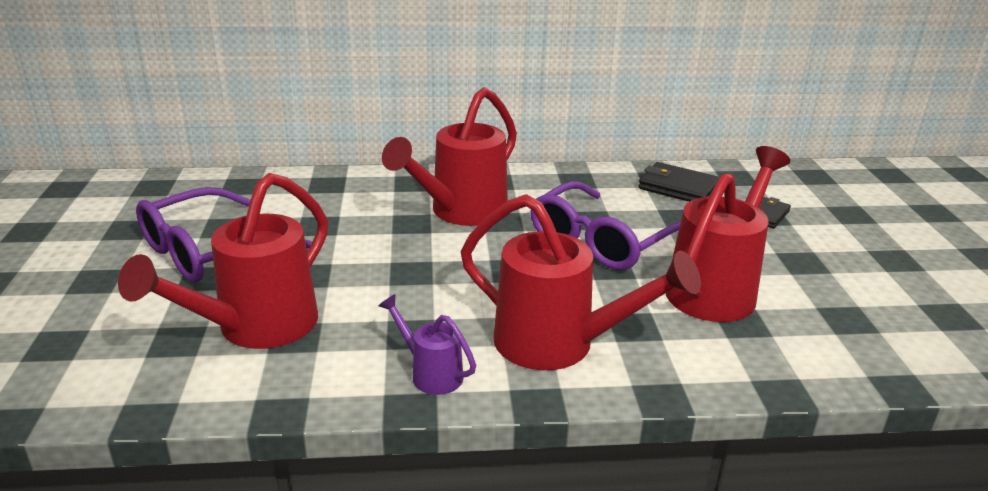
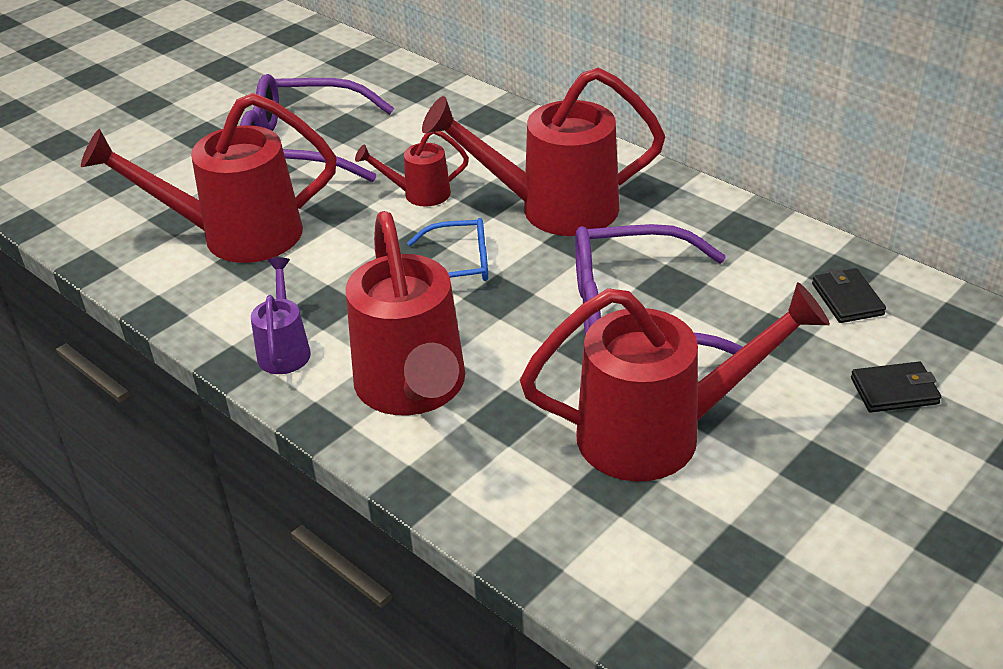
camera: 50 degrees right, 10 degrees up
black wallet [638,162,719,202] -> black wallet [812,268,886,323], size x0.65
none -> red watering can [355,131,469,207]
none -> blue glasses [407,218,488,281]

